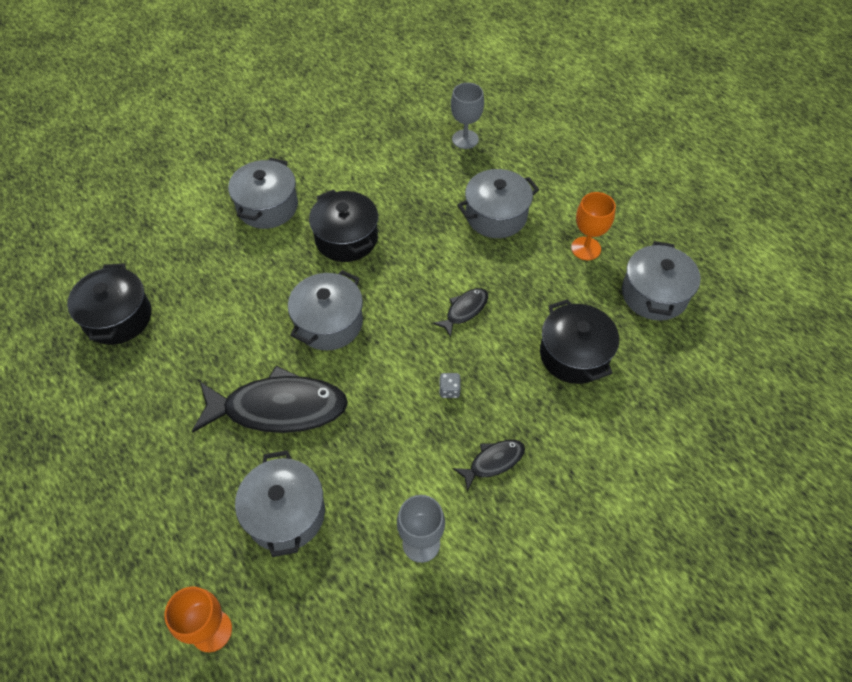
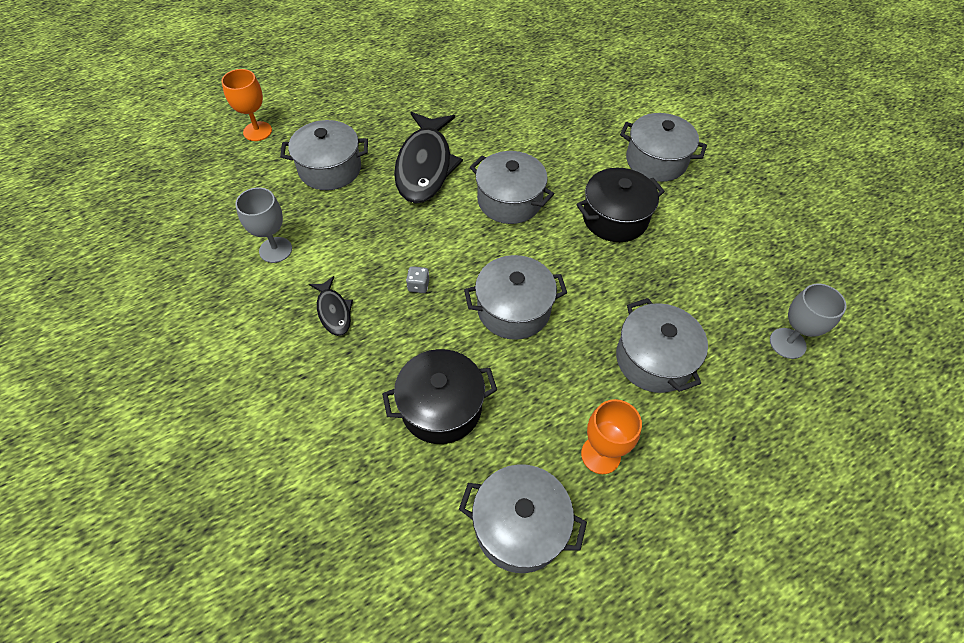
camera: 95 degrees right, 0 degrees up
black pot [67,263,152,345] -> none
black fish [432,288,488,338] -> grey pot [464,255,567,340]

